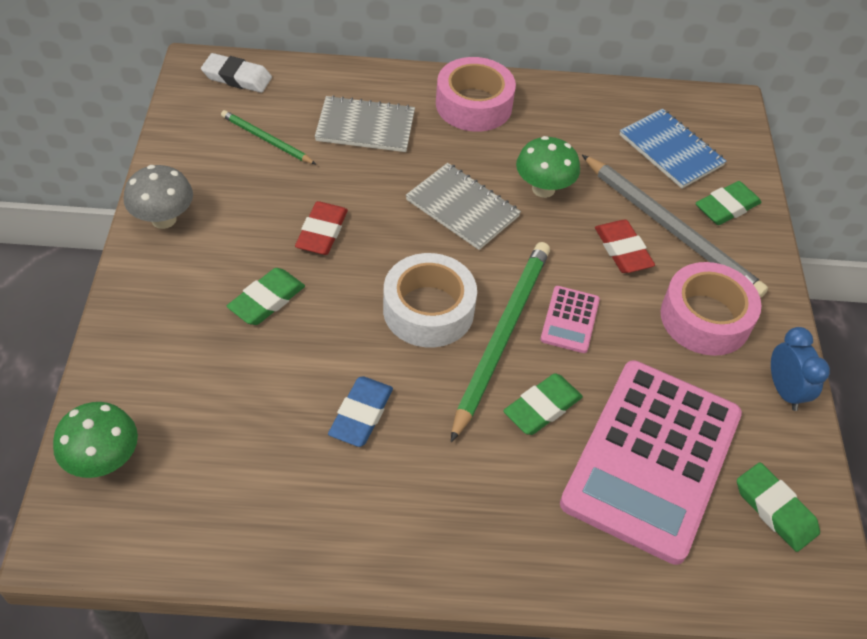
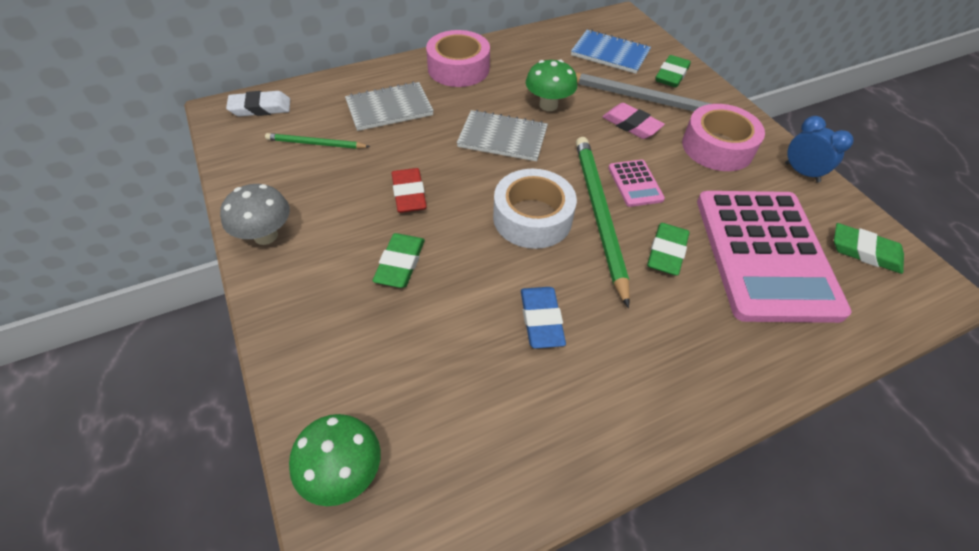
camera: 25 degrees left, 0 degrees up
red eraser [595,220,655,273] -> pink eraser [602,103,665,139]

